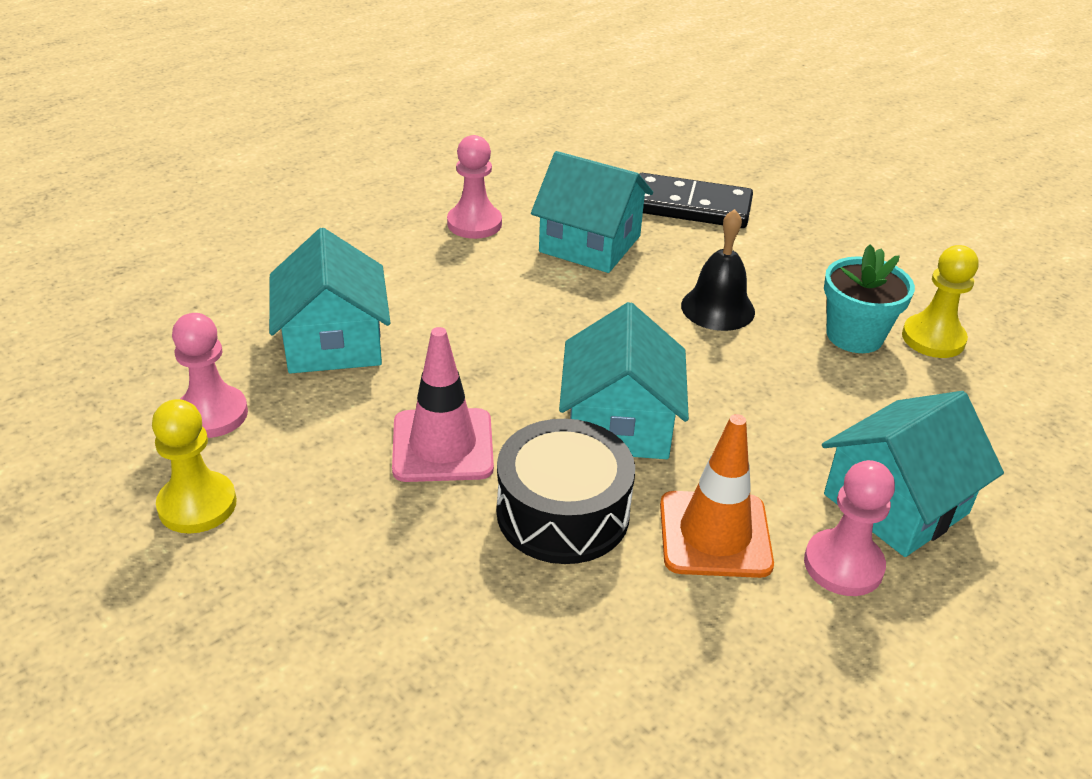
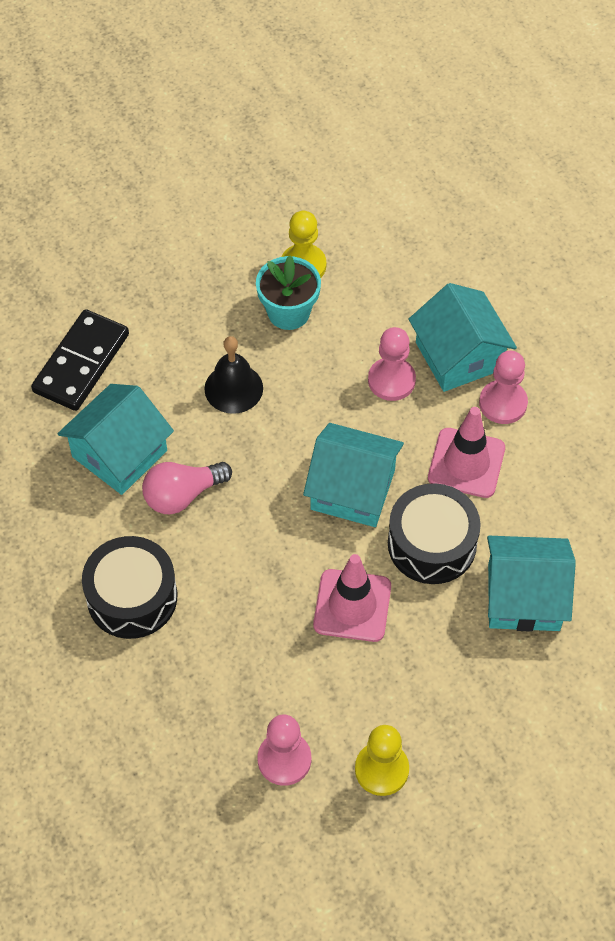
camera: 75 degrees left, 20 degrees up
turquoise house [269,228,390,374] -> turquoise house moved to [487,536,576,632]
pink pawn [447,135,502,239] -> pink pawn moved to [368,327,416,401]
orange traffic cone [660,414,774,578] -> pink traffic cone [428,407,505,498]
none -> black drum [82,536,177,639]
none -> pink light bulb [142,462,232,514]

